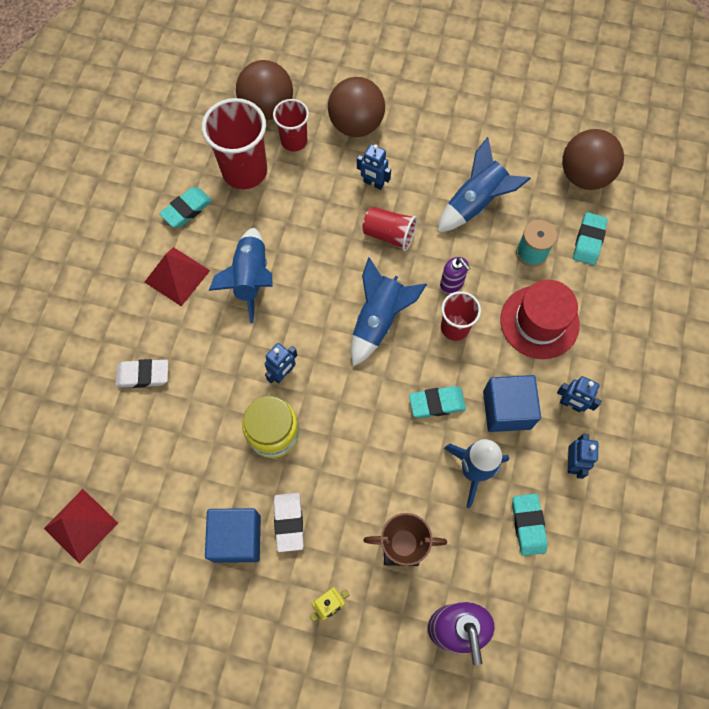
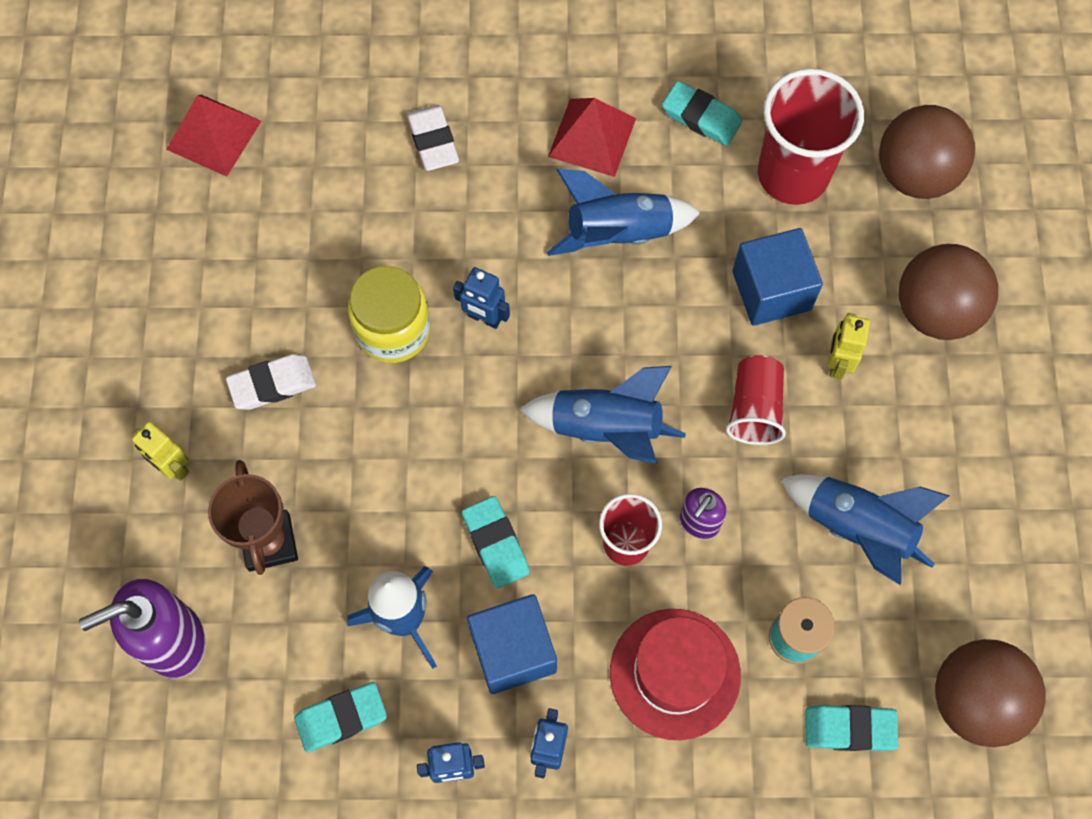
camera: 75 degrees right, 0 degrees up
blue cube [205,508,261,563] -> blue cube moved to [732,228,823,326]
red cup [273,99,309,152] -> none
blue robot [357,144,391,190] -> yellow robot [828,313,870,379]

